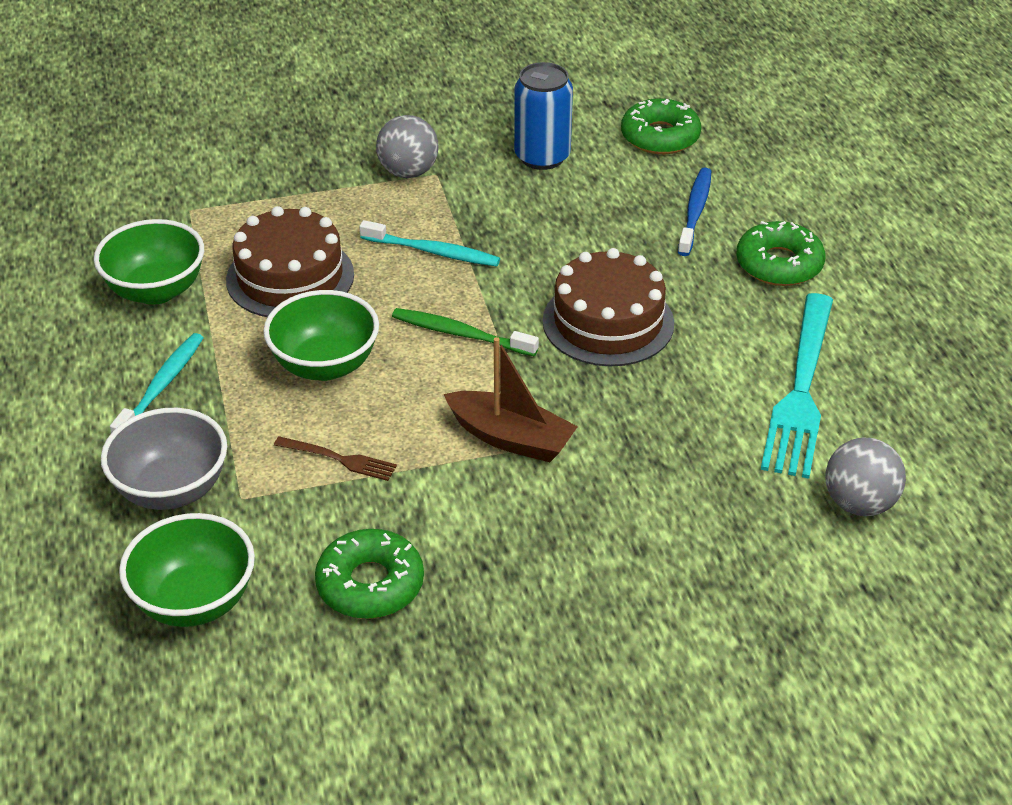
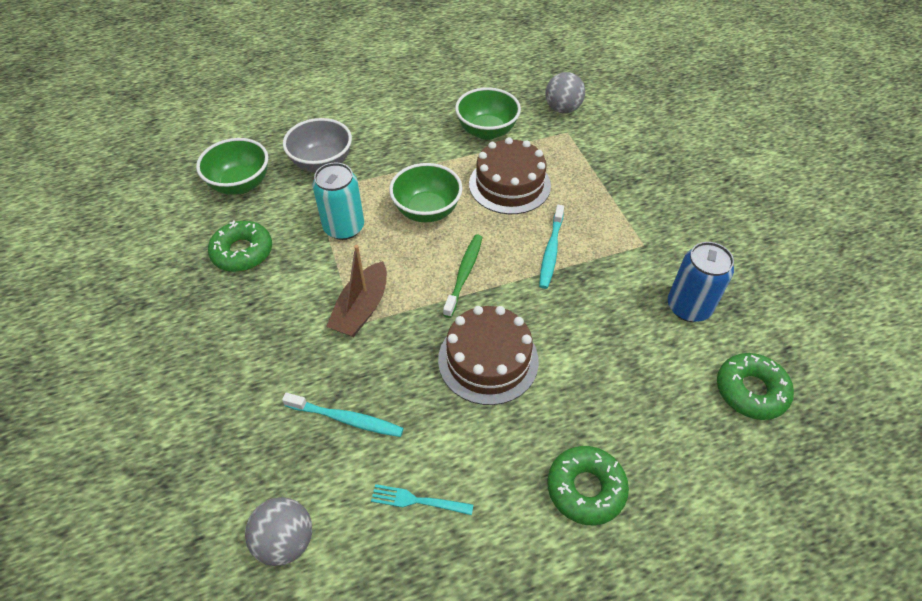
camera: 85 degrees right, 10 degrees up
turquoise toothbrush [110,333,203,433] -> turquoise toothbrush moved to [282,393,404,437]
brown fork [274,436,397,481] -> turquoise can [313,163,364,240]
grey ball [376,115,439,178] -> grey ball moved to [545,72,585,113]
blue toothbrush [678,167,711,256] -> none
turquoise fork [761,293,833,479] -> turquoise fork [371,484,473,515], size x0.46

